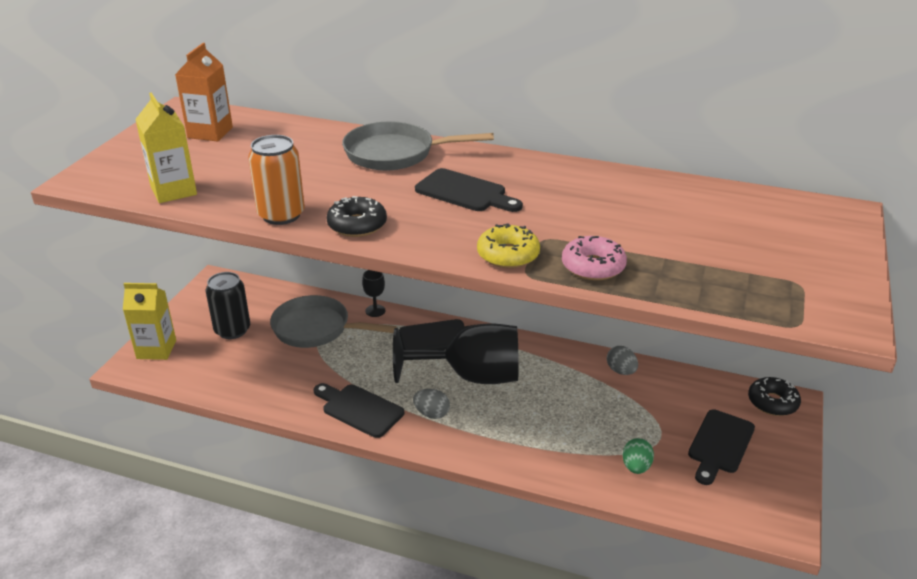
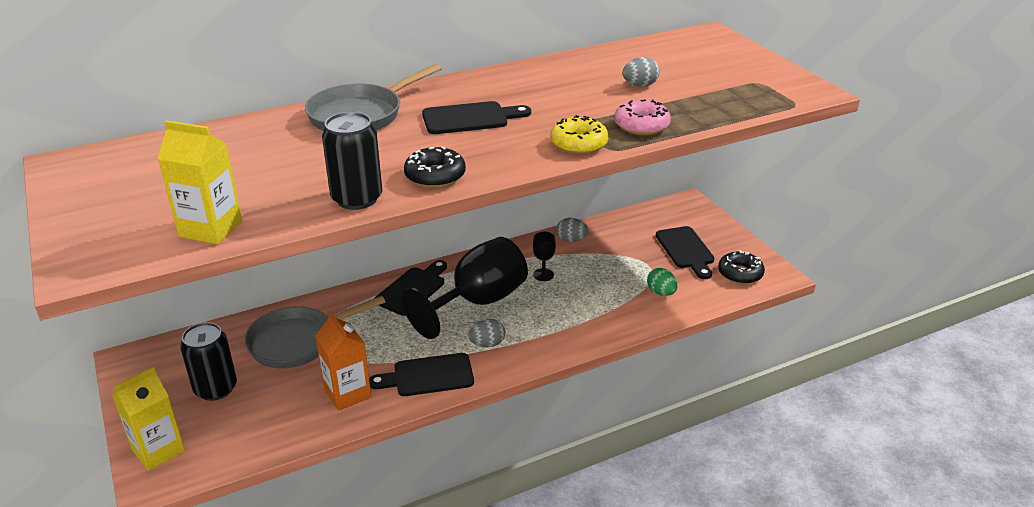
camera: 45 degrees left, 0 degrees up
orange carton [175,43,233,142] -> orange carton moved to [315,311,371,411]
orange can [248,135,305,225] -> black can [322,112,382,210]
black goblet [362,270,385,317] -> black goblet moved to [533,232,556,281]
black donut [748,377,801,416] -> black donut moved to [718,250,765,284]
none -> grey egg [623,57,660,87]

